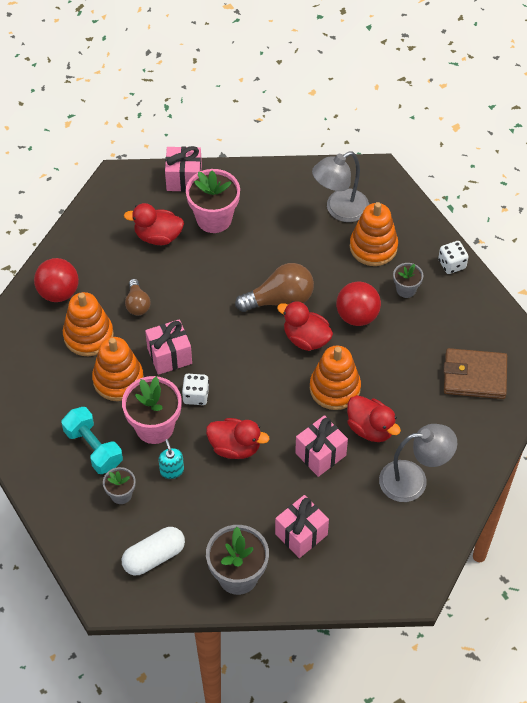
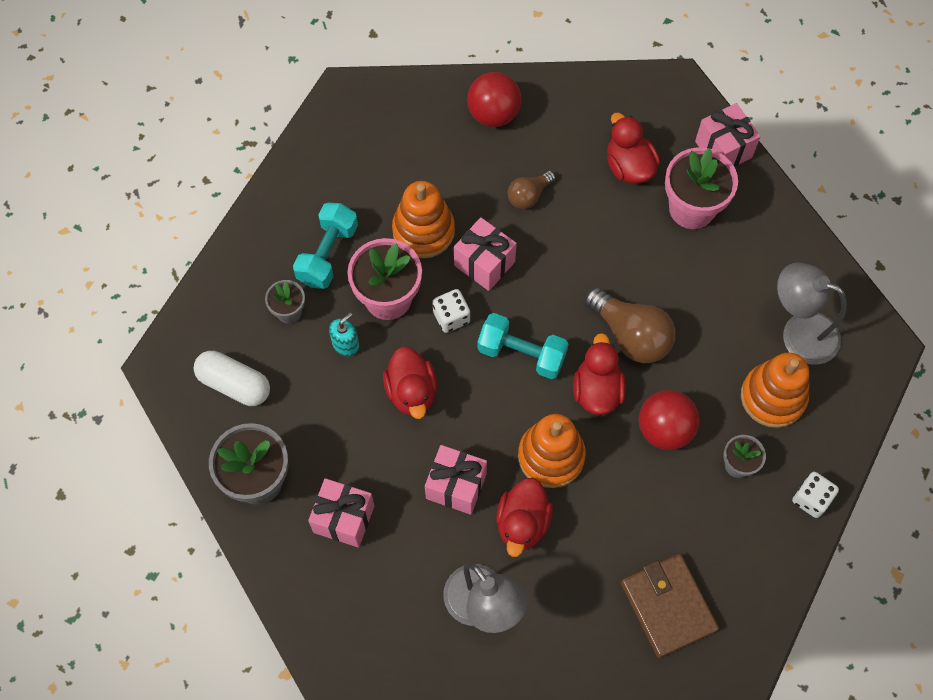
camera: 60 degrees right, 10 degrees up
orange stacking toy [63,292,114,356] -> none
none -> turquoise dumbbell [477,313,568,379]

